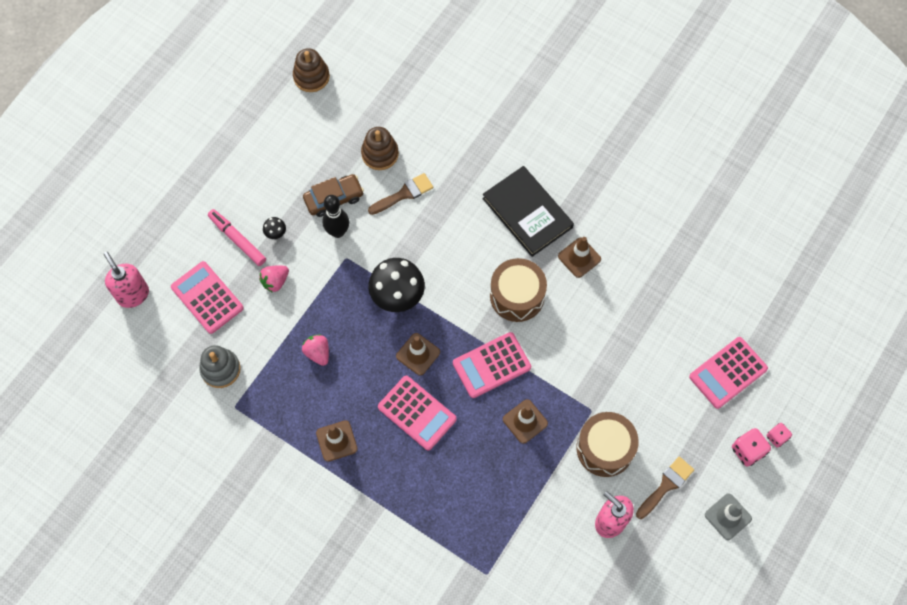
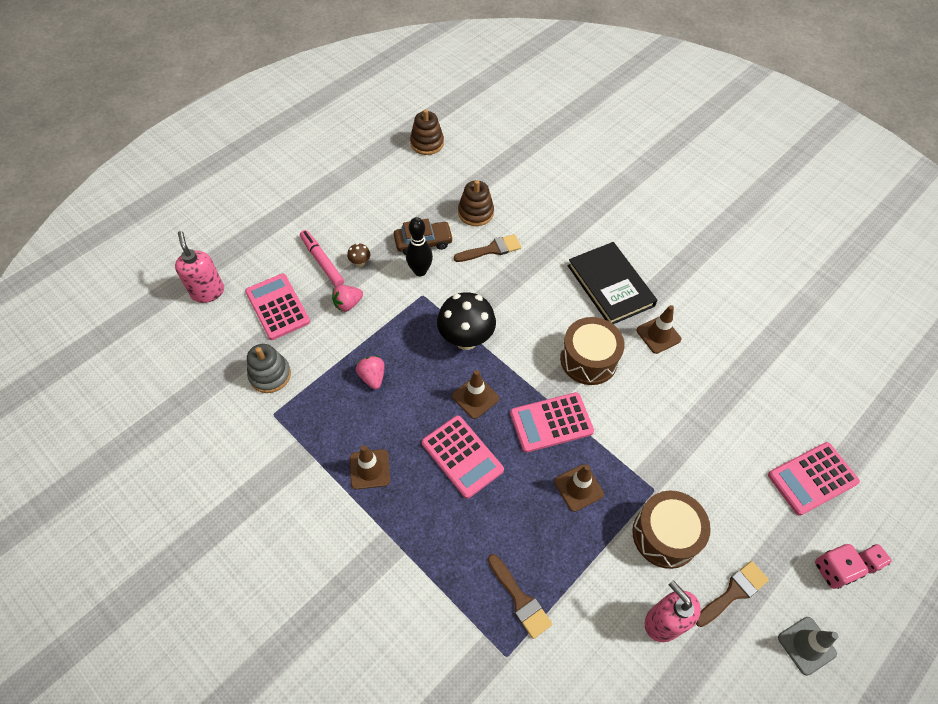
camera: 10 degrees right, 10 degrees down
black mushroom [263,217,286,239] -> brown mushroom [347,243,370,267]
none -> brown brush [488,554,552,639]

